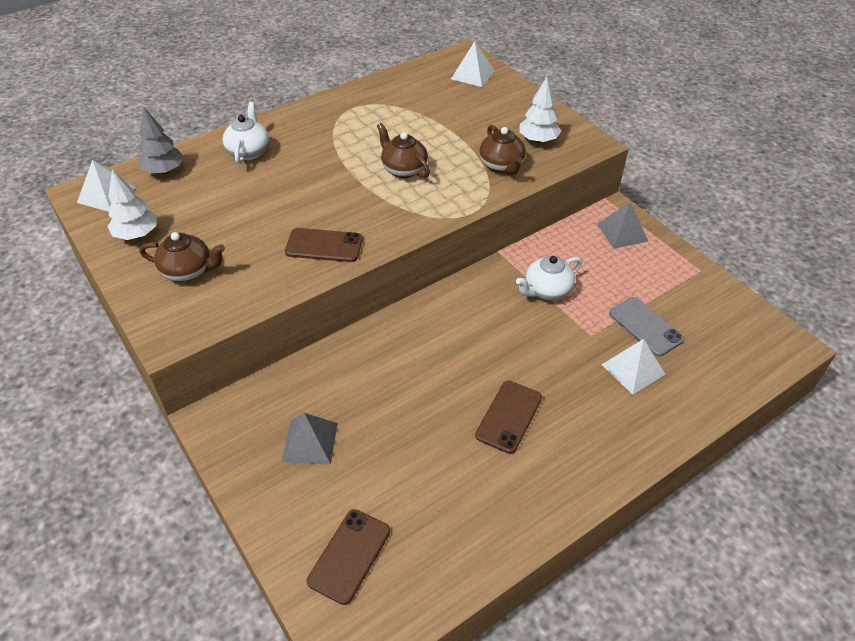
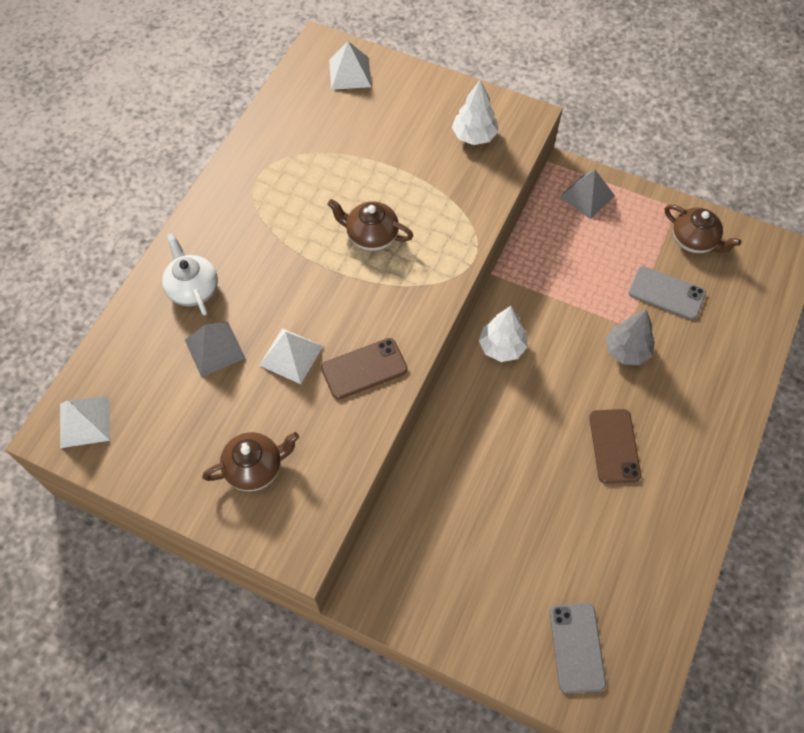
camera: 30 degrees left, 15 degrees up
white tree [108,169,157,240] -> white tree moved to [479,306,528,362]
grey tree [139,107,184,174] -> grey tree moved to [606,310,655,365]
grey pyramid [282,413,338,465] -> grey pyramid moved to [185,322,245,377]
brown phone [307,509,390,605] -> grey phone [550,603,606,693]
brown teapot [479,125,526,175] -> brown teapot moved to [665,205,741,253]
white teapot [516,256,582,300] -> none
white pyramid [602,339,665,395] -> white pyramid moved to [259,328,323,384]

